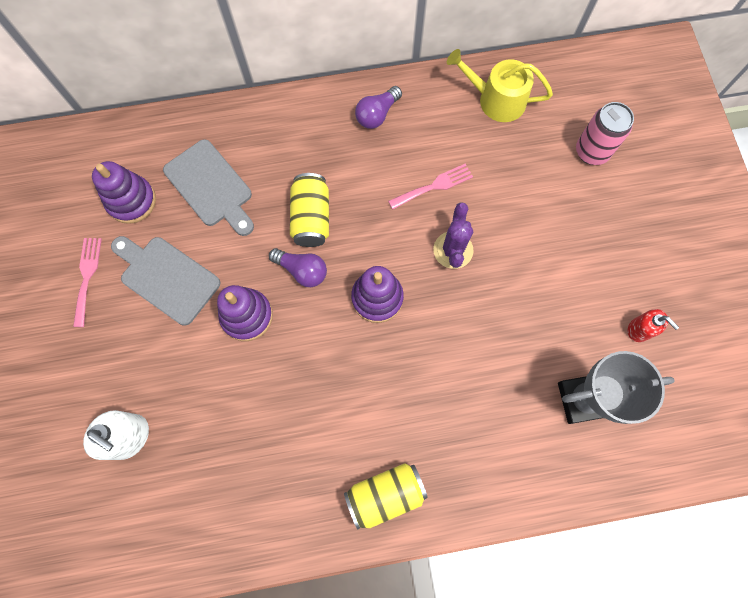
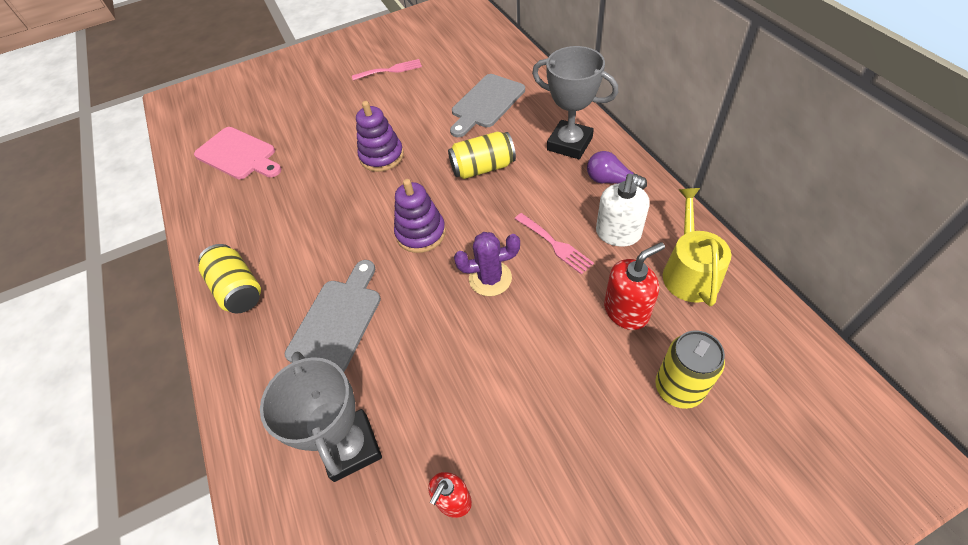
camera: 80 degrees right, 20 degrees down
white soap dispenser [83,410,149,460] -> white soap dispenser moved to [596,174,650,247]
purple stacking toy [92,161,156,224] -> none
grey cutting board [111,236,220,326] -> grey cutting board moved to [285,260,381,372]
purple light bulb [269,248,327,287] -> none
pink can [576,102,634,165] -> yellow can [655,330,725,409]
none -> pink cutting board [194,127,282,179]
none -> grey trophy [532,46,618,159]
none -> red soap dispenser [604,242,665,330]

